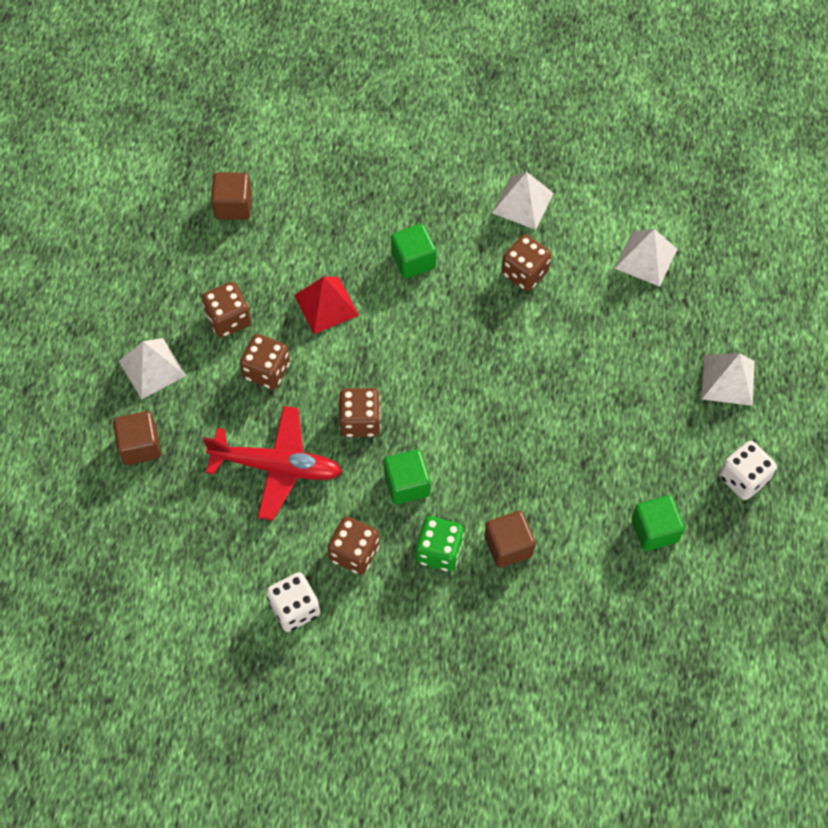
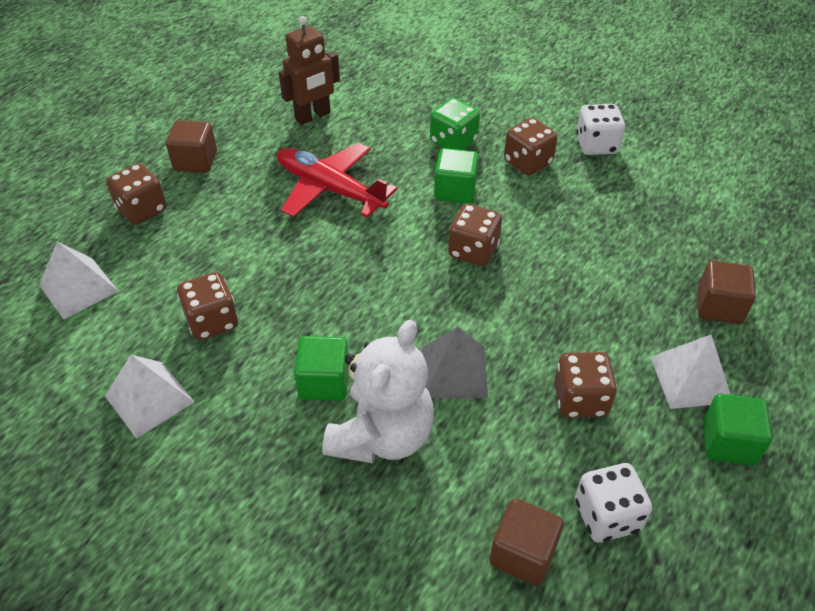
camera: 155 degrees left, 15 degrees down
red plane [203,406,342,521] -> red plane moved to [277,143,397,218]
brown dice [240,334,290,390] -> brown dice moved to [106,163,167,225]
red pyramid [294,276,359,334] -> grey pyramid [422,327,488,398]
brown cube [485,511,535,568] -> brown cube moved to [166,120,217,173]
green cube [632,495,685,551] -> green cube moved to [703,394,772,466]
white pyramid [702,353,755,406] -> none
white dice [719,441,777,500] -> white dice moved to [575,463,652,542]
none -> brown robot [279,16,340,125]
none -> white teddy bear [323,320,434,463]

